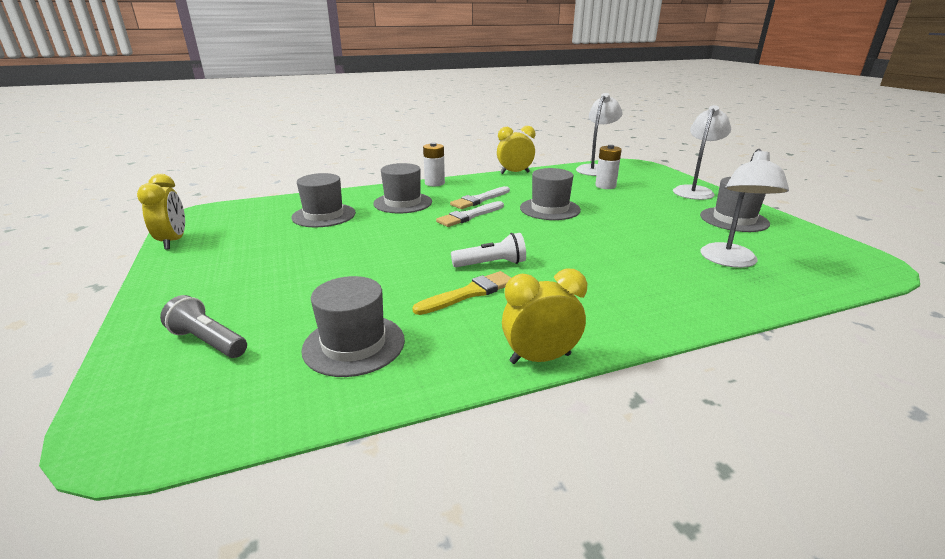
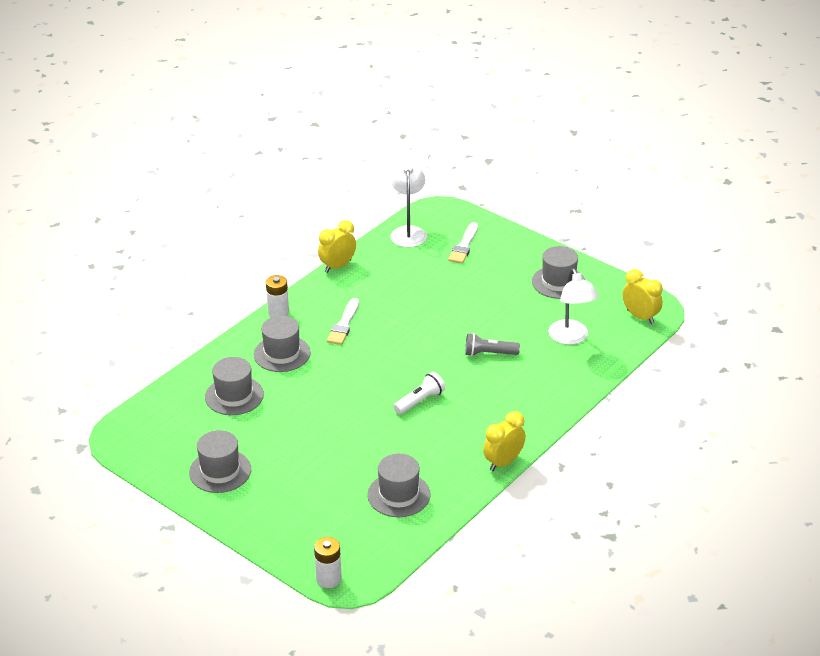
camera: 30 degrees left, 10 degrees up
yellow clock [137,174,185,249] -> yellow clock moved to [622,269,663,324]
grey flashlight [160,295,247,358] -> grey flashlight moved to [465,333,520,356]
yellow brush [412,271,511,315] -> none
white brush [436,201,504,227] -> white brush moved to [448,222,478,264]
grey hat [520,168,581,220] -> grey hat moved to [189,430,251,493]
white battery [595,145,621,189] -> white battery moved to [314,537,342,588]
white lamp [673,105,731,200] -> none

